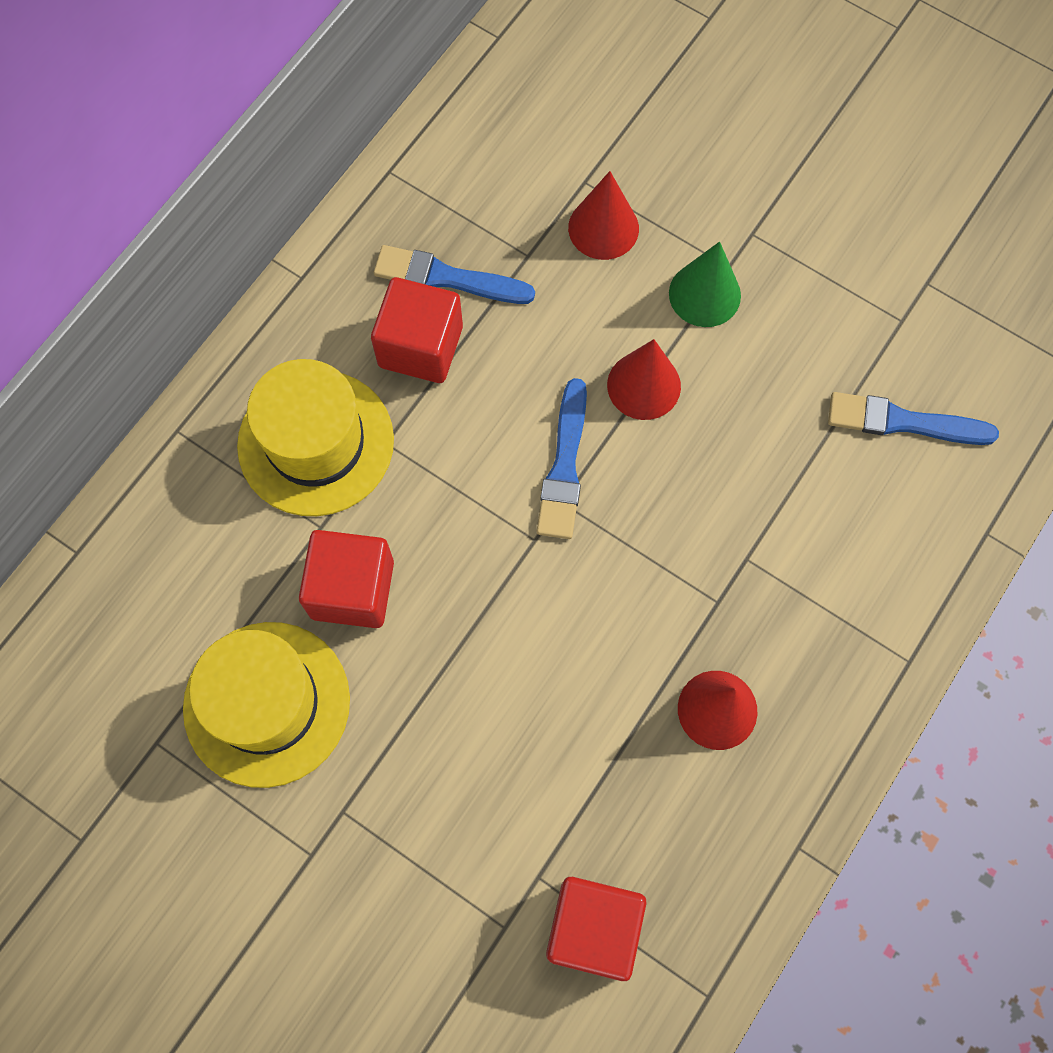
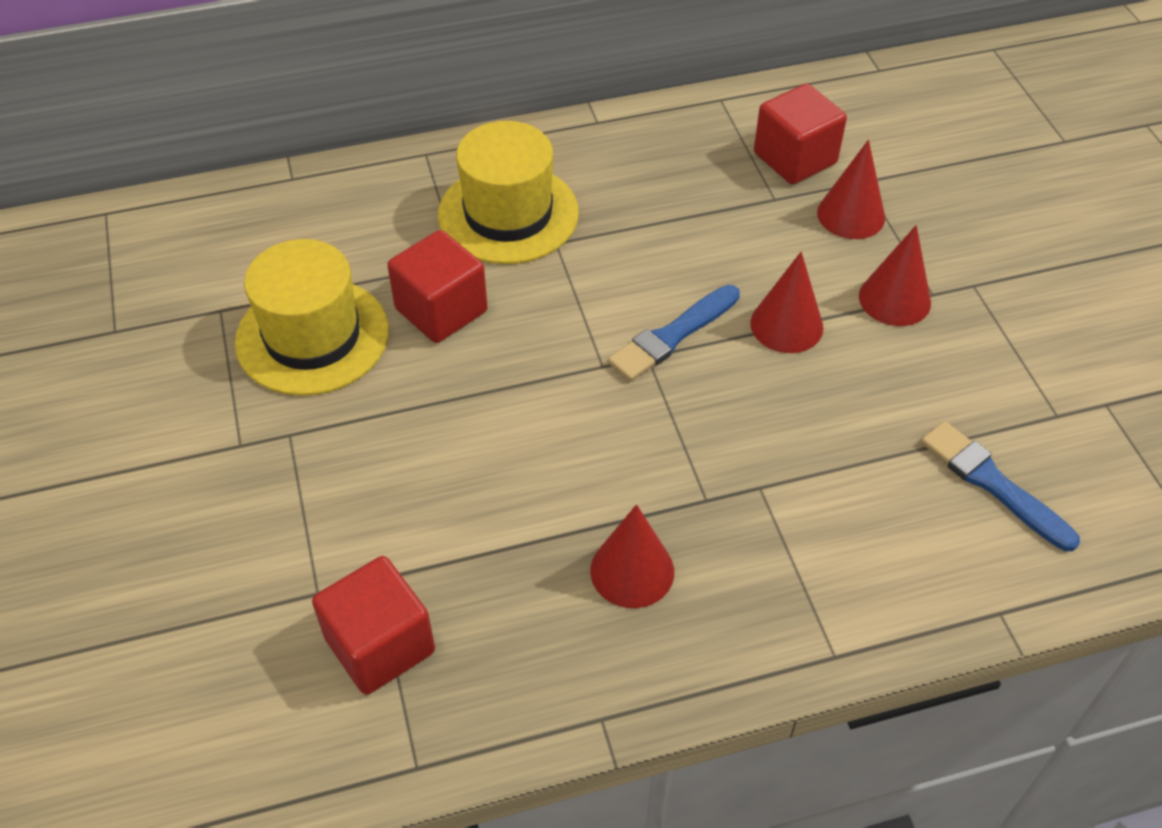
camera: 40 degrees right, 20 degrees down
red cube [371,277,463,383] -> red cube moved to [754,84,847,184]
blue brush [374,245,535,304] -> none
green cone [669,242,741,327] -> red cone [859,225,931,326]

